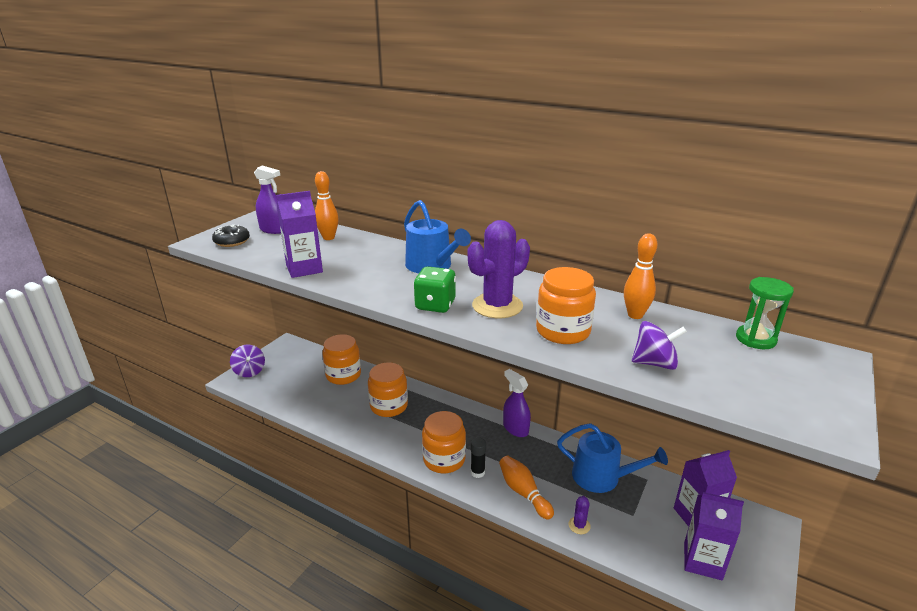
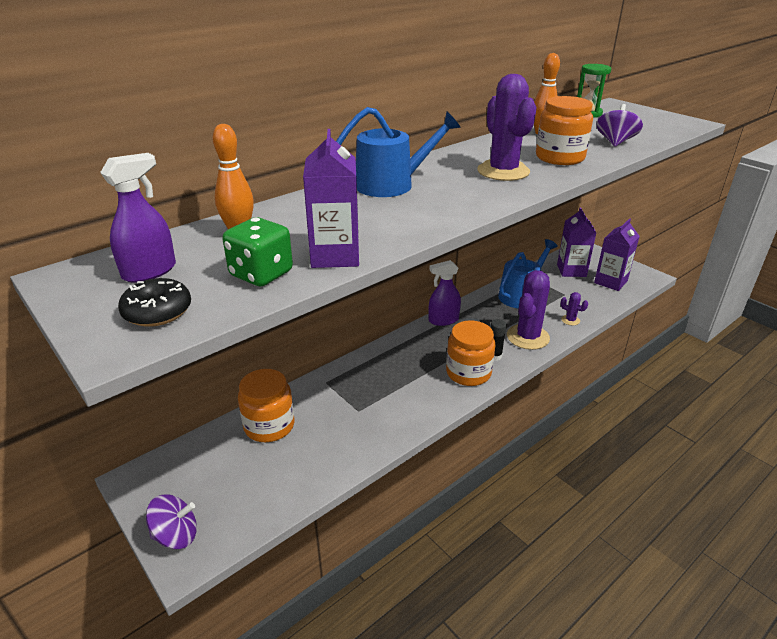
camera: 70 degrees left, 5 degrees up
orange jar [368,362,408,417] -> none
green dice [414,266,456,313] -> green dice moved to [222,217,293,286]
orange bowling pin [499,456,554,520] -> purple cactus [507,270,550,350]

